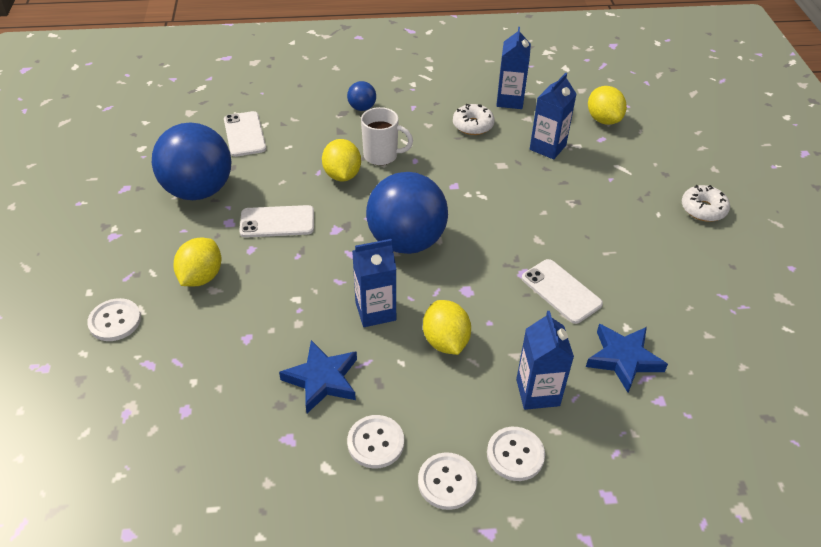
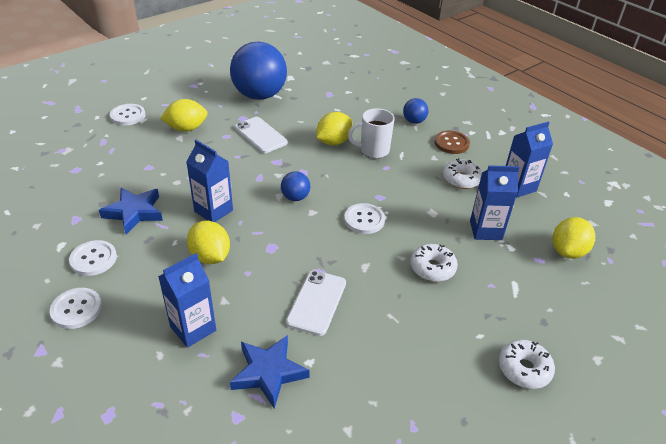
camera: 55 degrees right, 5 degrees down
white phone [224,111,266,157] -> none
white mug [361,107,413,165] -> white mug turned 105 degrees clockwise [348,108,395,158]
blue ball [366,172,448,254] -> blue ball [281,171,310,201], size x0.43
yellow lemon [423,300,471,355] -> yellow lemon turned 75 degrees counterclockwise [187,221,230,264]
white button [487,427,545,481] -> white button moved to [344,203,385,234]
none -> white donut [410,244,458,282]
none -> brown button [434,131,470,154]

